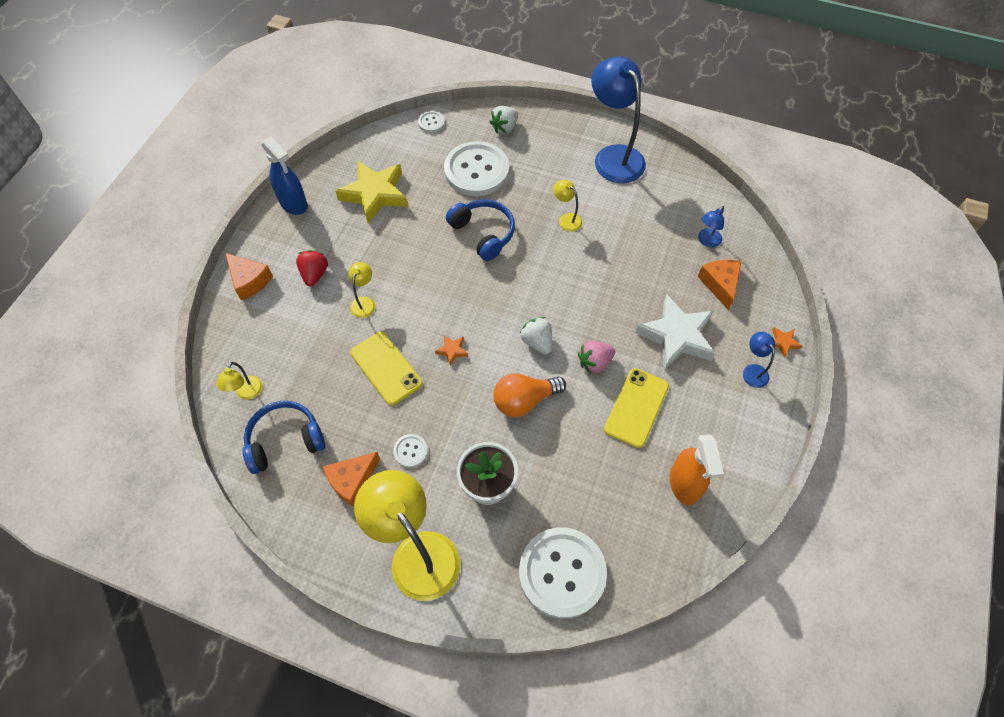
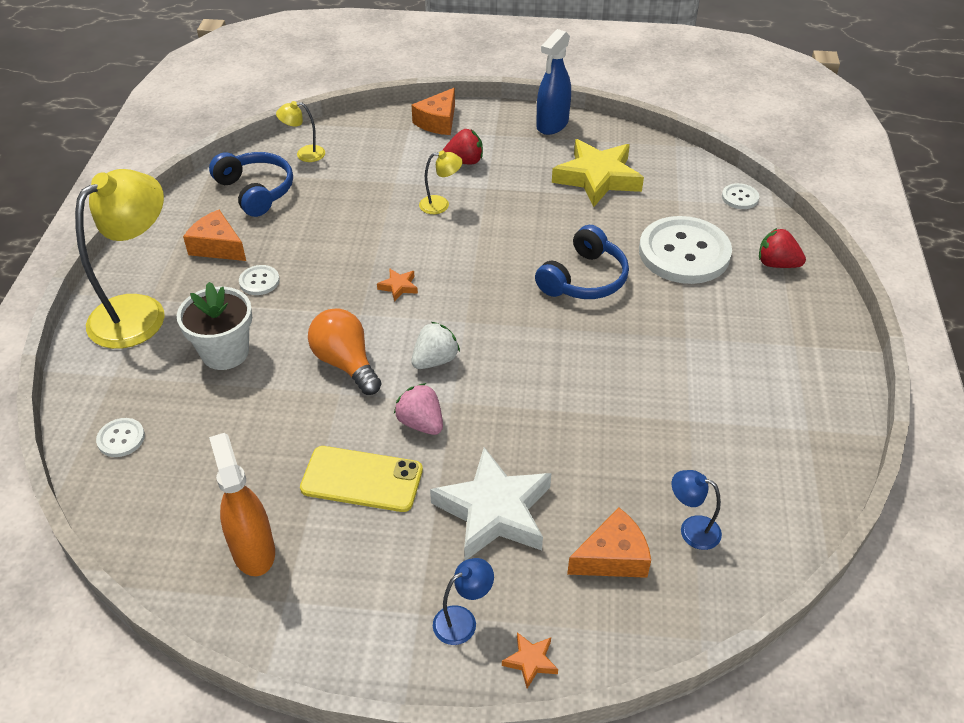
camera: 75 degrees right, 15 degrees down
yellow phone [350,332,423,406] -> none
white strawberry [489,106,518,134] -> red strawberry [759,228,806,268]
white button [519,527,607,619] -> white button [96,418,145,457], size x0.43
yellow lamp [553,180,582,232] -> none
blue lamp [591,57,646,183] -> none
orange spray bottle [670,434,724,505] -> orange spray bottle turned 90 degrees clockwise [209,433,275,576]

